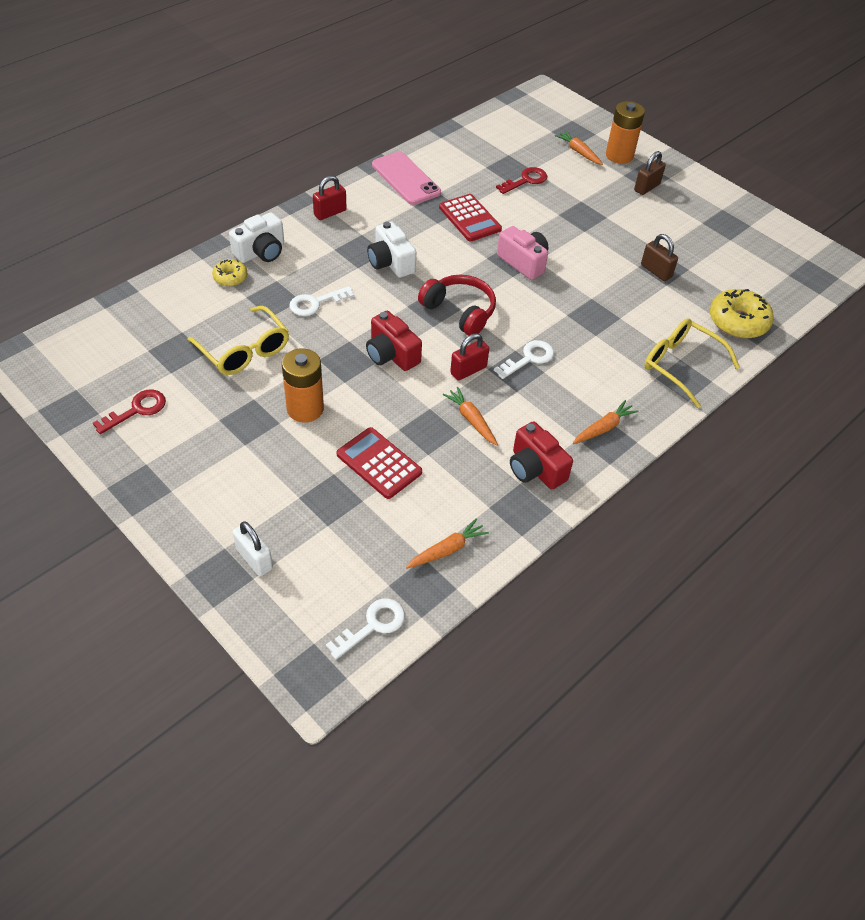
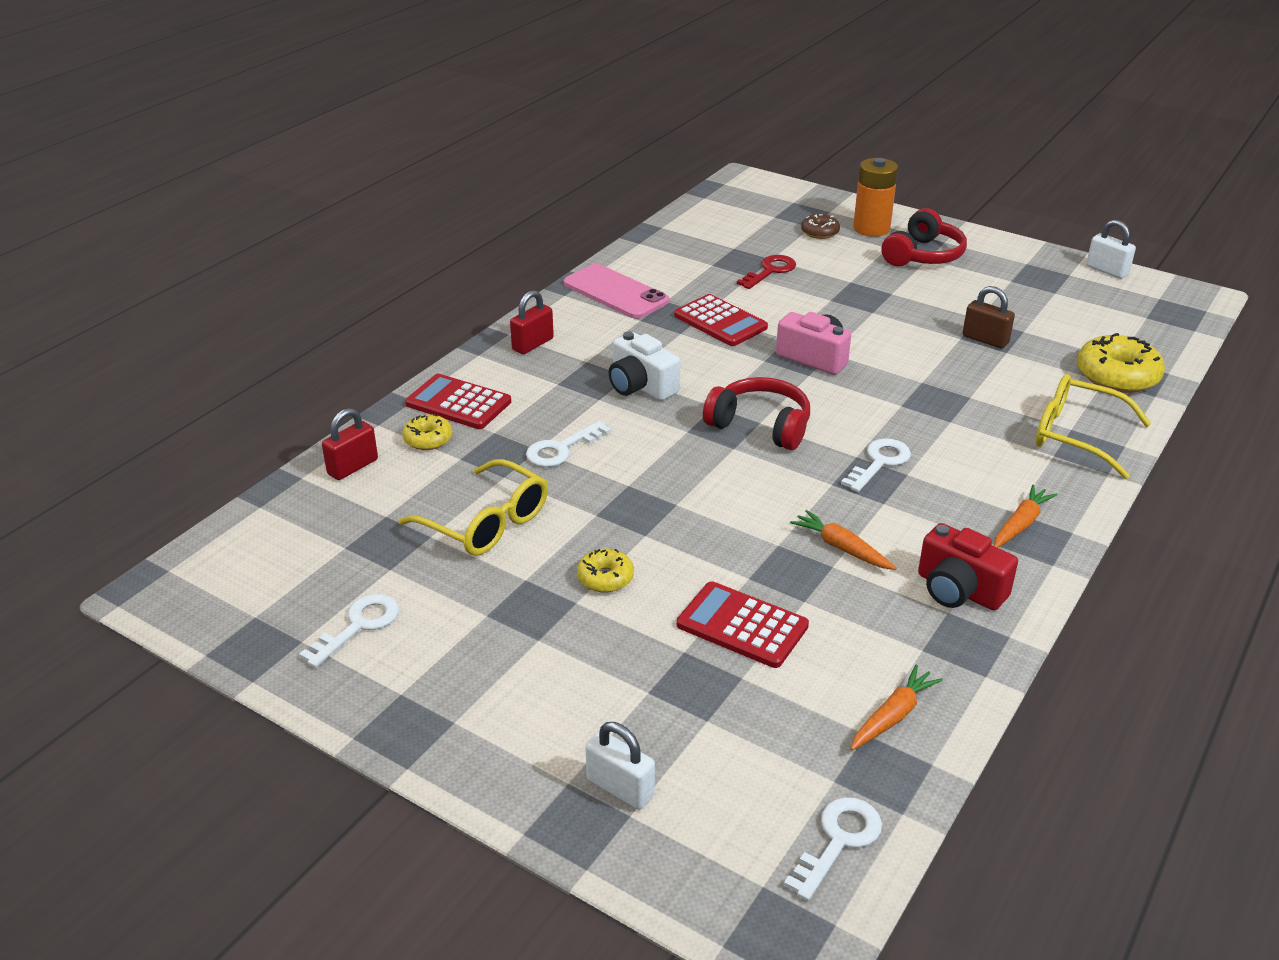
camera: 10 degrees left, 15 degrees down
red key [93,390,166,434] -> white key [299,594,399,668]
white camera [229,212,284,263] -> red calculator [405,374,511,429]
orange battery [282,348,324,423] -> yellow donut [577,549,634,592]
red camera [366,311,422,371] -> none
red padlock [450,333,489,380] -> red padlock moved to [322,408,378,480]
orange carrot [555,131,603,165] -> brown donut [801,214,840,239]
brown padlock [634,151,666,195] -> red headphones [881,208,967,266]
none -> white padlock [1086,220,1136,279]

